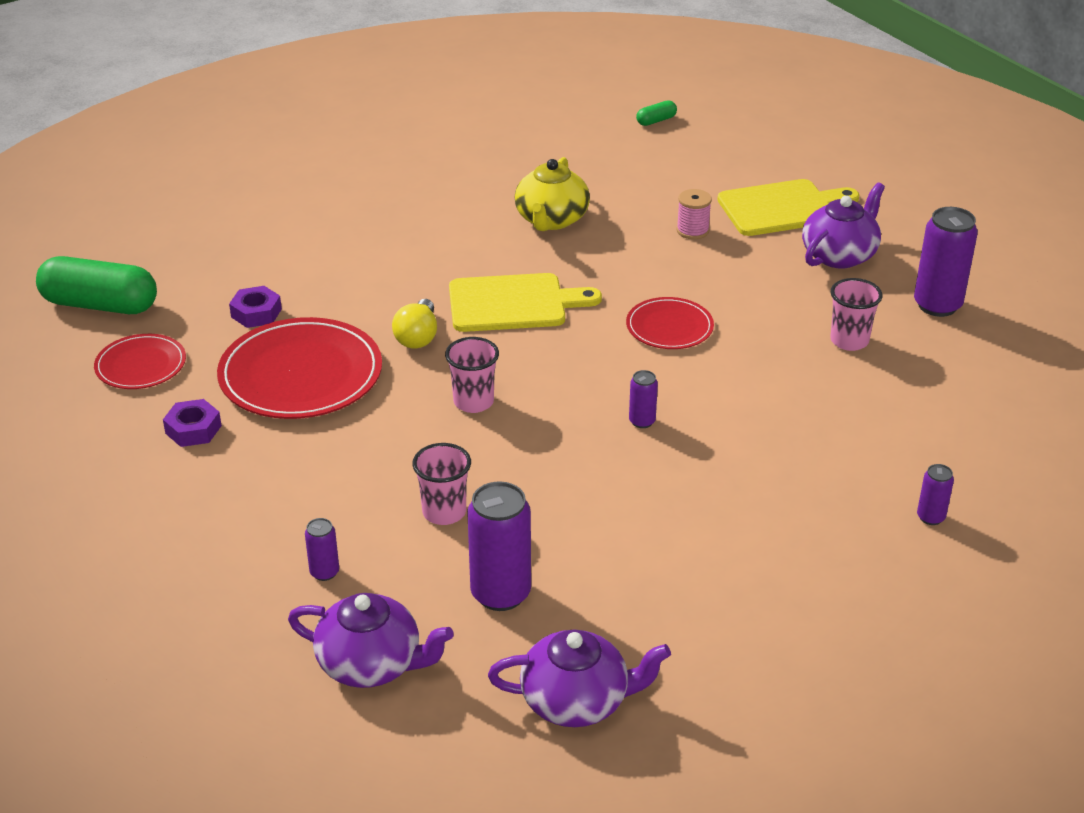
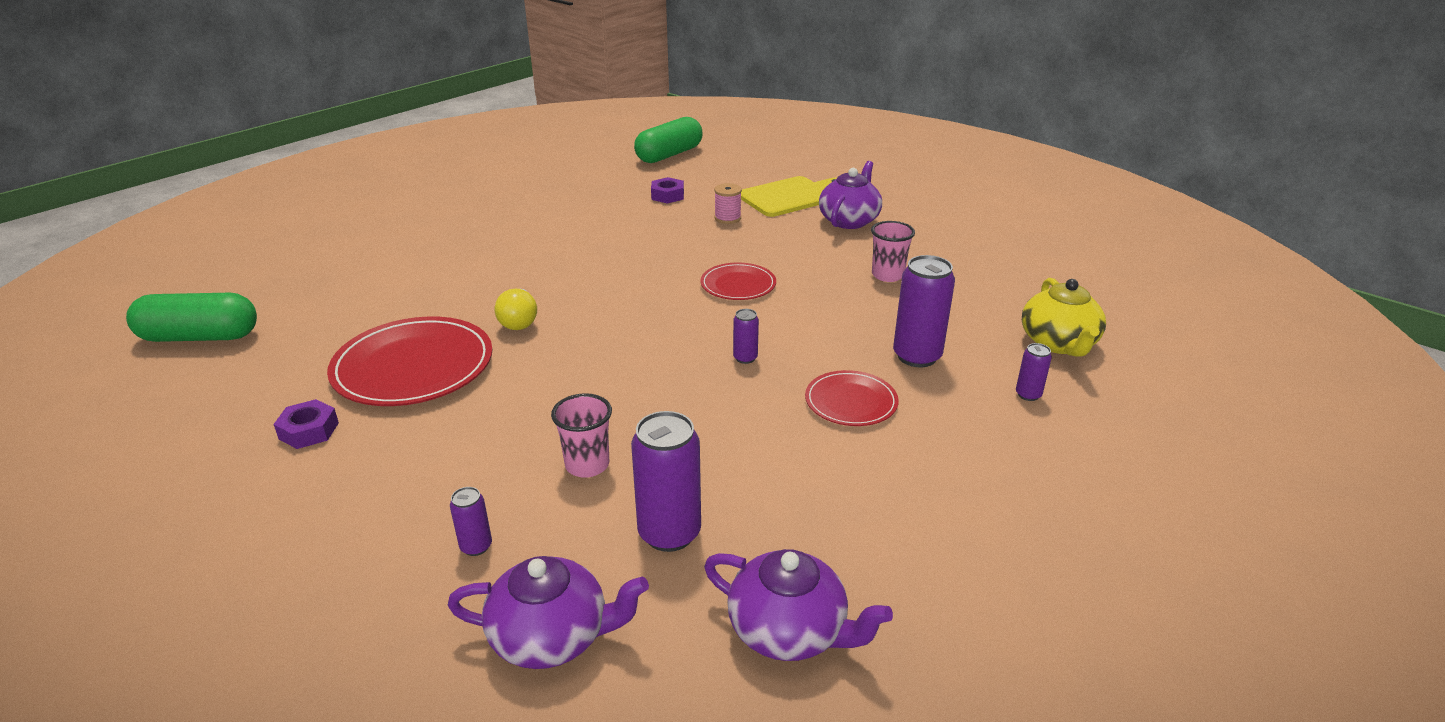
camera: 15 degrees left, 5 degrees down
red plate [94,334,186,389] -> red plate moved to [805,370,899,426]
purple nut [229,286,282,328] -> purple nut moved to [651,177,684,203]
pink cup [445,337,499,413] -> none
yellow cutting board [449,273,602,332] -> none
purple teapot [488,629,671,727] -> purple teapot turned 45 degrees clockwise [704,549,893,661]
yellow teapot [514,157,590,231] -> yellow teapot moved to [1022,278,1106,356]
green capsule [636,100,677,126] -> green capsule [634,117,703,163], size x2.30
purple can [914,207,978,317] -> purple can moved to [893,255,955,367]

